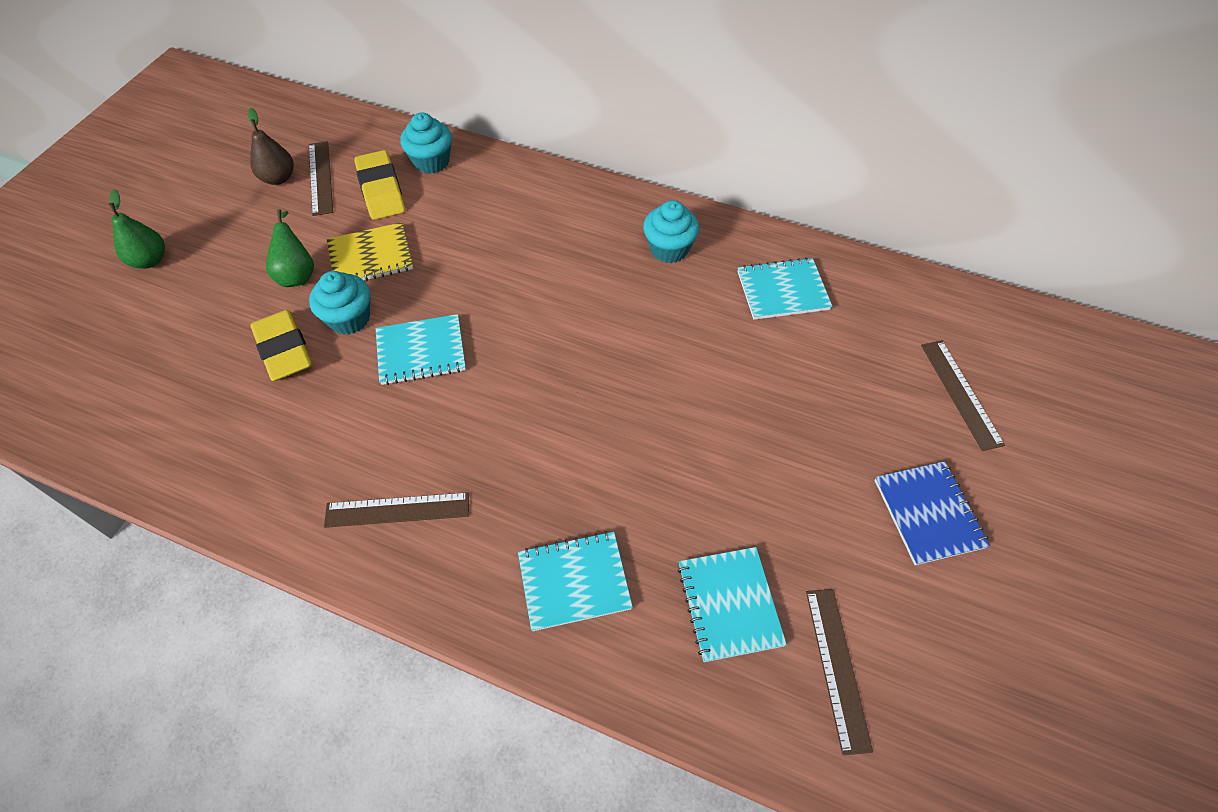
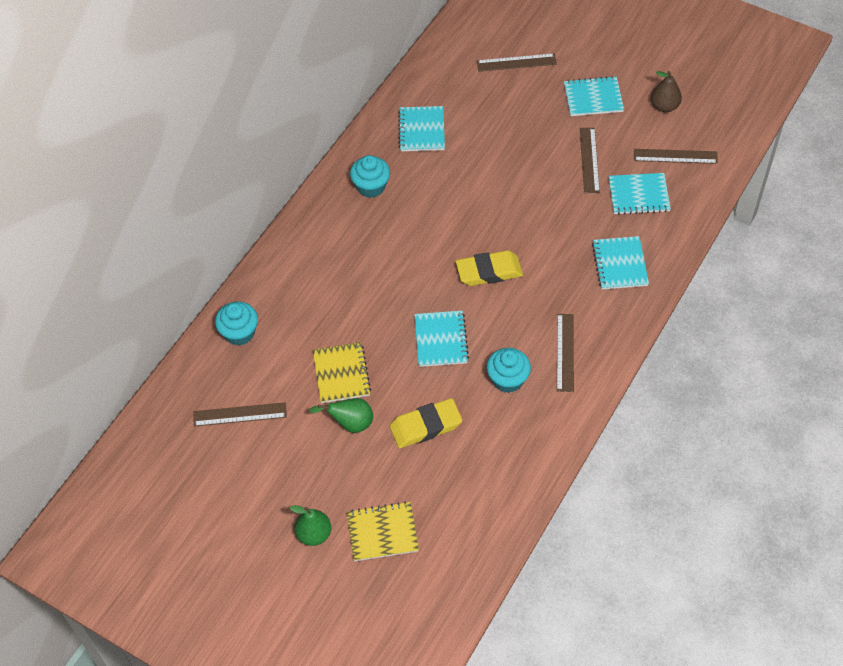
camera: 80 degrees left, 0 degrees up
brown pear [248,108,294,185] -> brown pear moved to [651,71,682,112]
turquoise cupcake [309,271,370,335] -> turquoise cupcake moved to [487,348,531,393]
yellow eraser [354,150,405,220] -> yellow eraser moved to [456,250,523,286]
blue notebook [874,461,990,565] -> turquoise notebook [564,76,624,116]
none -> yellow notebook [347,502,419,561]
none -> brown ruler [580,128,600,193]

